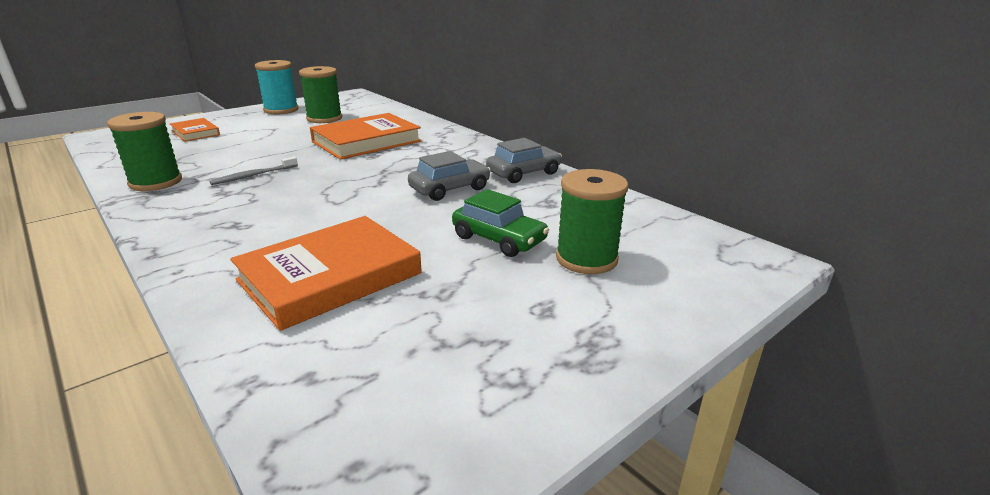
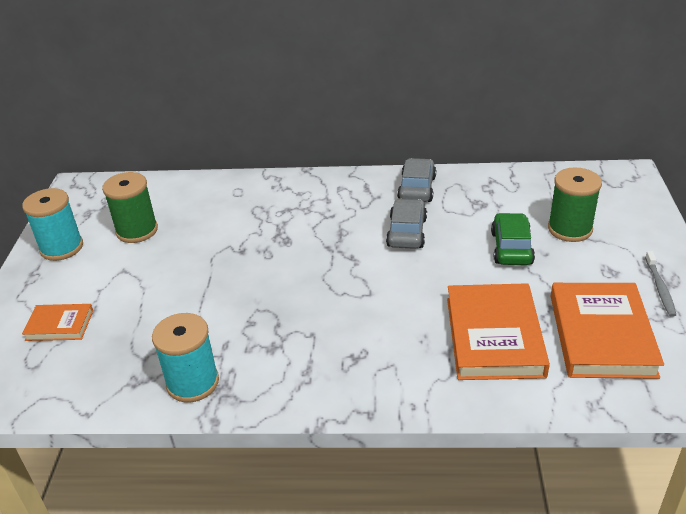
camera: 45 degrees left, 10 degrees up
green spool [107,112,182,191] -> turquoise spool [152,313,219,402]
grey toothbrush [209,156,298,185] -> grey toothbrush moved to [645,251,676,317]
orange book [310,113,421,160] -> orange book moved to [550,283,664,379]
green car [452,189,549,257] -> green car turned 75 degrees counterclockwise [491,213,535,265]

